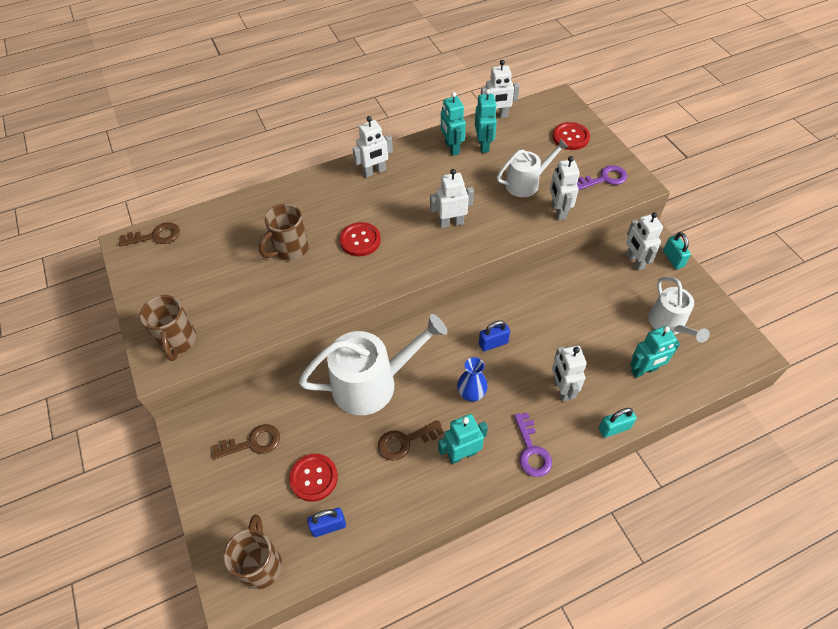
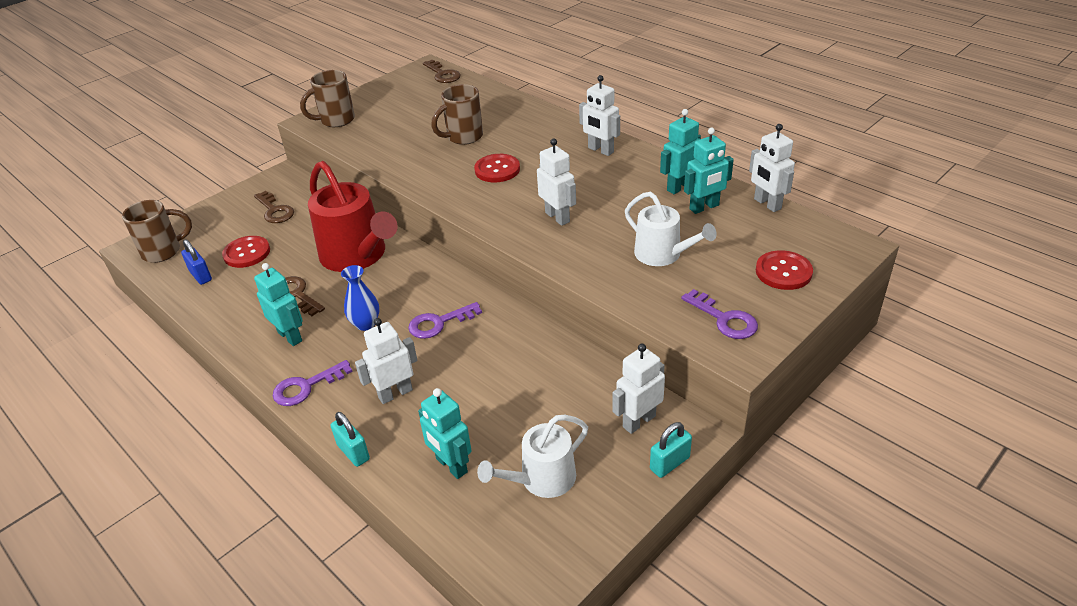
camera: 70 degrees right, 15 degrees down
brown mug [259,204,309,260] -> brown mug turned 60 degrees counterclockwise [431,84,483,145]
white watering can [299,314,447,415] -> red watering can [308,161,398,272]
blue padlock [479,320,510,351] -> purple key [408,302,482,339]
white robot [550,156,580,220] -> none

